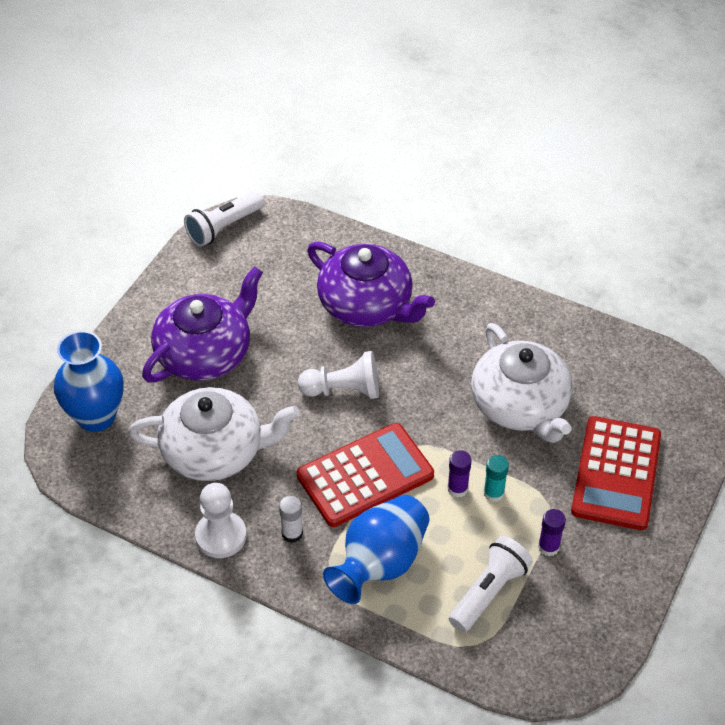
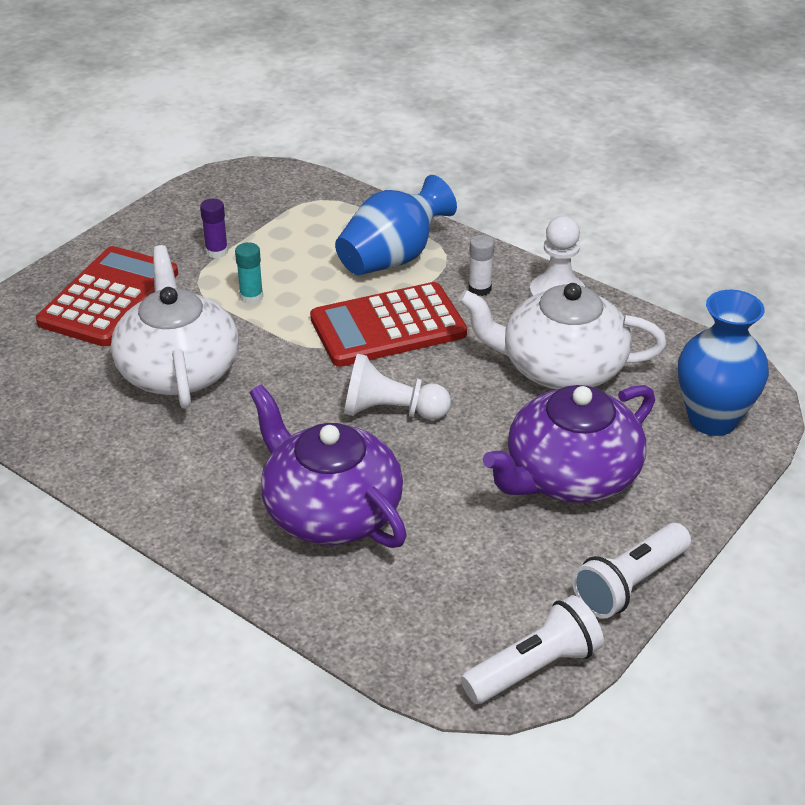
camera: 170 degrees left, 10 degrees down
purple glue stick [447,450,472,498] -> none
white flashlight [449,536,533,632] -> white flashlight moved to [572,523,691,619]

